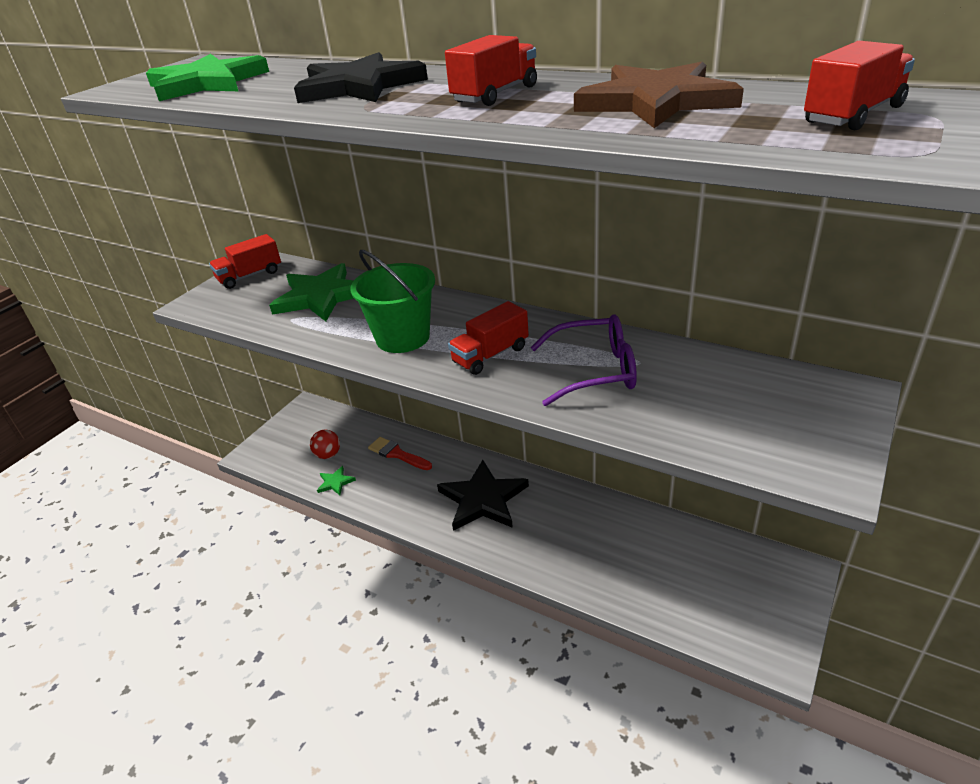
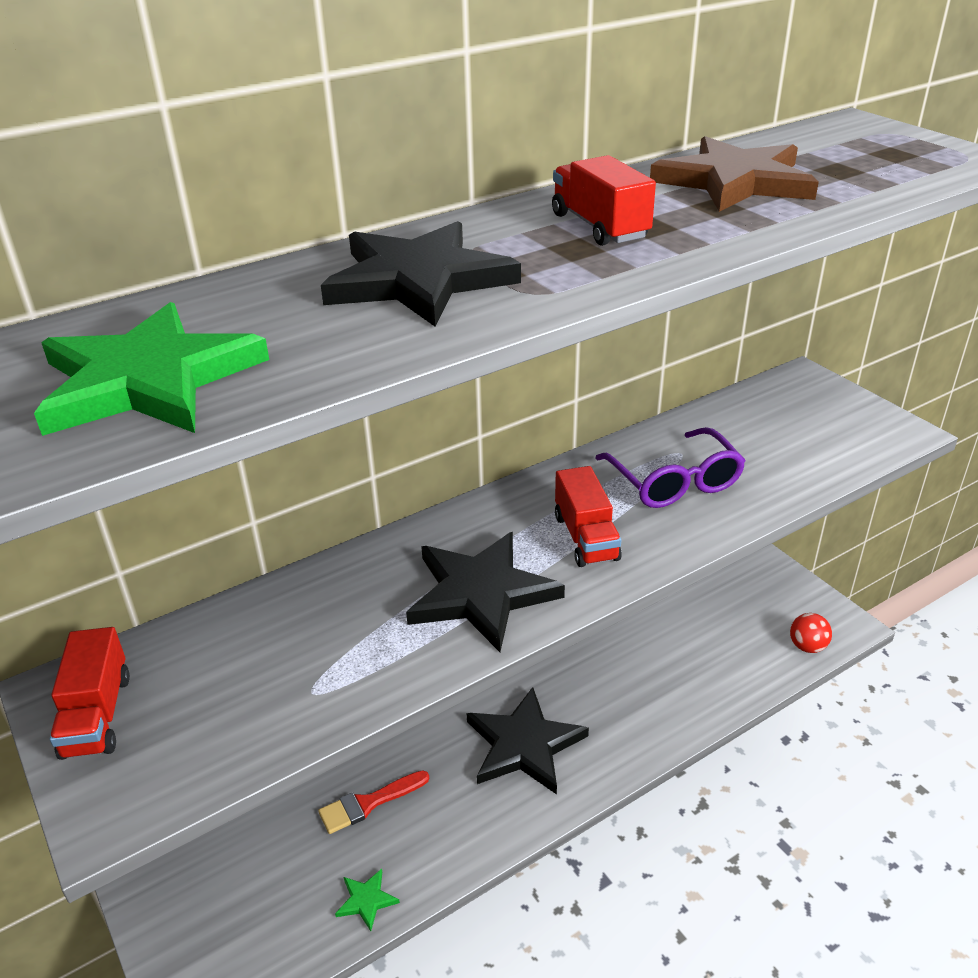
camera: 65 degrees left, 0 degrees up
green star [269,263,354,321] -> none
red ball [310,429,340,459] -> red ball moved to [790,613,832,653]
green bucket [350,250,435,353] -> black star [406,532,565,652]
purple glasses [531,314,637,406] -> purple glasses turned 135 degrees clockwise [596,427,746,508]
red truck [804,41,915,130] -> none

